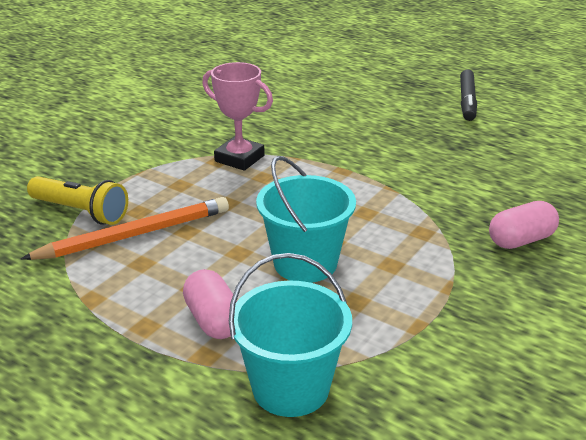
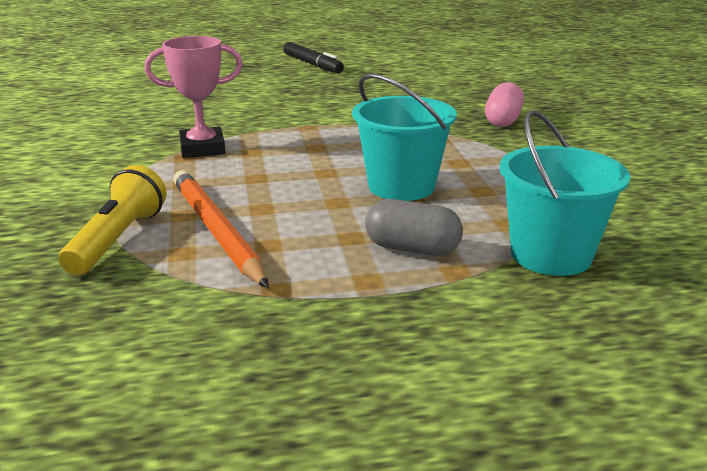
camera: 45 degrees left, 5 degrees down
orange pencil [21,197,229,260] -> orange pencil turned 45 degrees counterclockwise [173,170,269,288]
yellow flashlight [27,176,128,225] -> yellow flashlight turned 60 degrees counterclockwise [59,165,167,275]
pink capsule [183,269,238,339] -> grey capsule [365,199,463,256]

